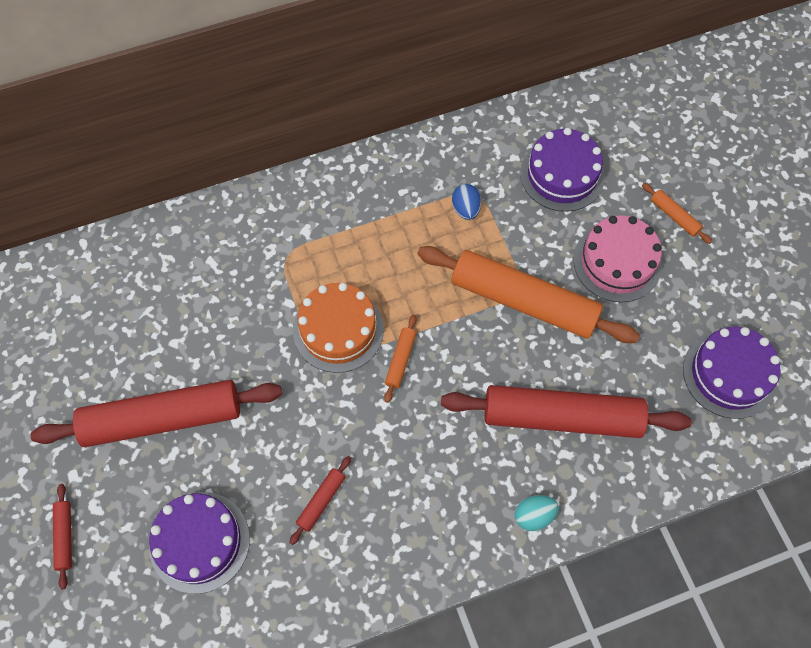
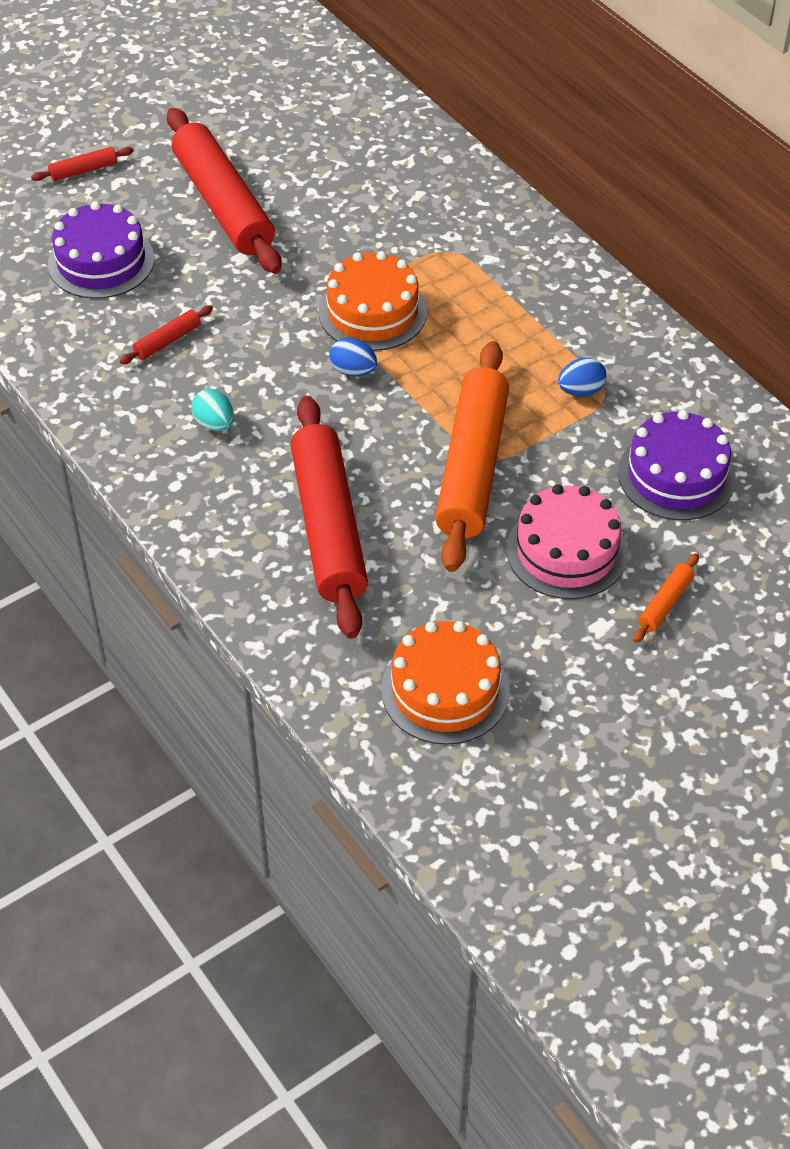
camera: 75 degrees right, 15 degrees down
red rolling pin [289,456,351,545] -> red rolling pin turned 60 degrees counterclockwise [120,306,213,364]
orange rolling pin [384,314,417,403] -> blue egg [330,338,377,376]
turquoise egg [515,495,559,531] -> turquoise egg moved to [191,389,234,431]
purple cake [683,327,780,419] -> orange cake [381,621,510,745]

